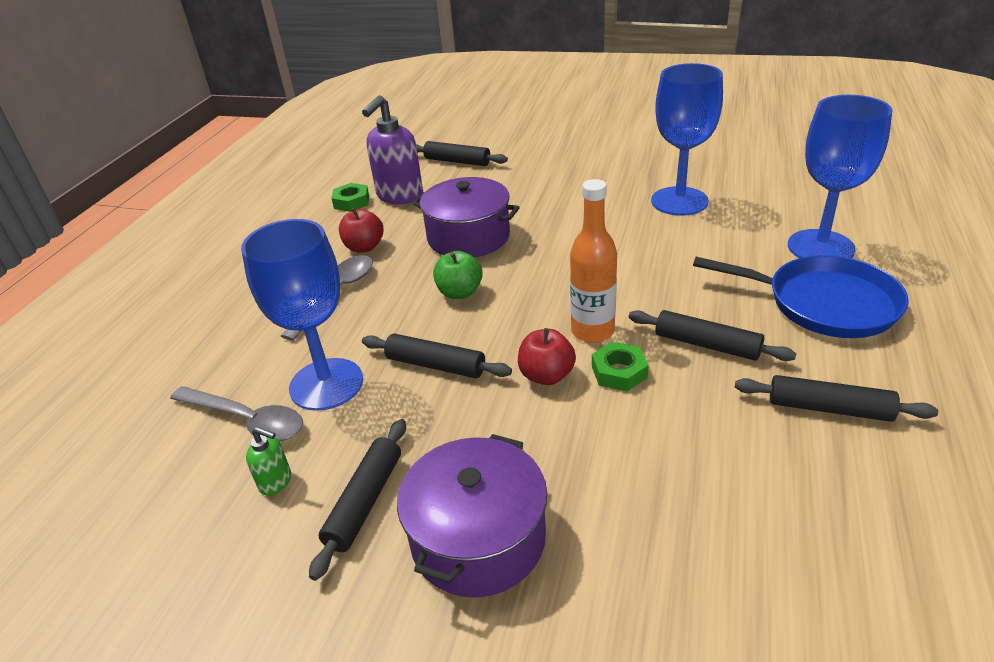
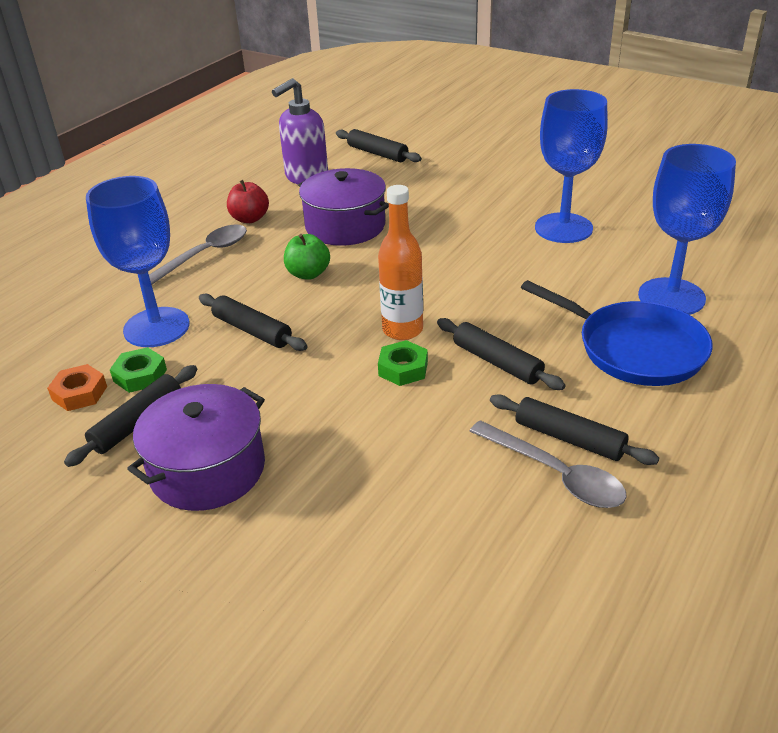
camera: 15 degrees right, 0 degrees up
grey spoon [170,386,303,441] -> grey spoon moved to [469,420,627,508]
green soap dispenser [246,427,291,496] -> orange nut [47,364,107,411]
green nut [331,183,369,212] -> green nut moved to [110,347,167,393]
red apple [518,328,576,385] -> none

